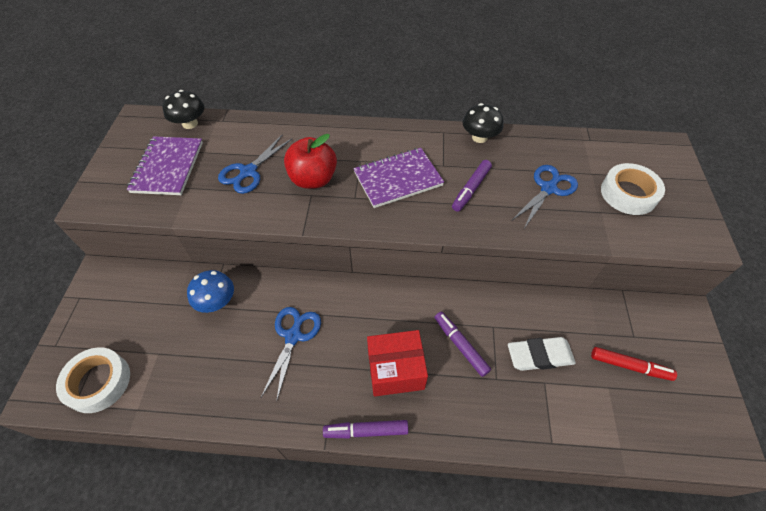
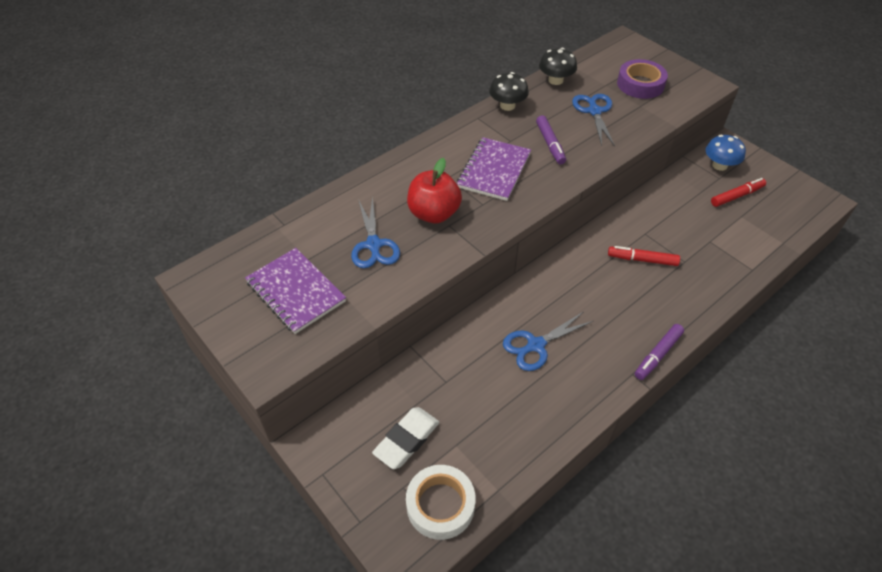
camera: 45 degrees left, 5 degrees down
black mushroom [163,90,204,129] -> black mushroom moved to [539,48,577,85]
blue mushroom [187,270,234,313] -> blue mushroom moved to [706,135,746,171]
blue scissors [261,307,321,402] -> blue scissors turned 90 degrees counterclockwise [503,312,593,371]
red box [367,330,428,397] -> none
purple marker [435,312,491,377] -> red marker [608,246,680,266]
white eraser [508,337,576,371] -> white eraser moved to [372,407,440,469]
white tape [601,163,665,215] -> purple tape [617,59,668,99]

